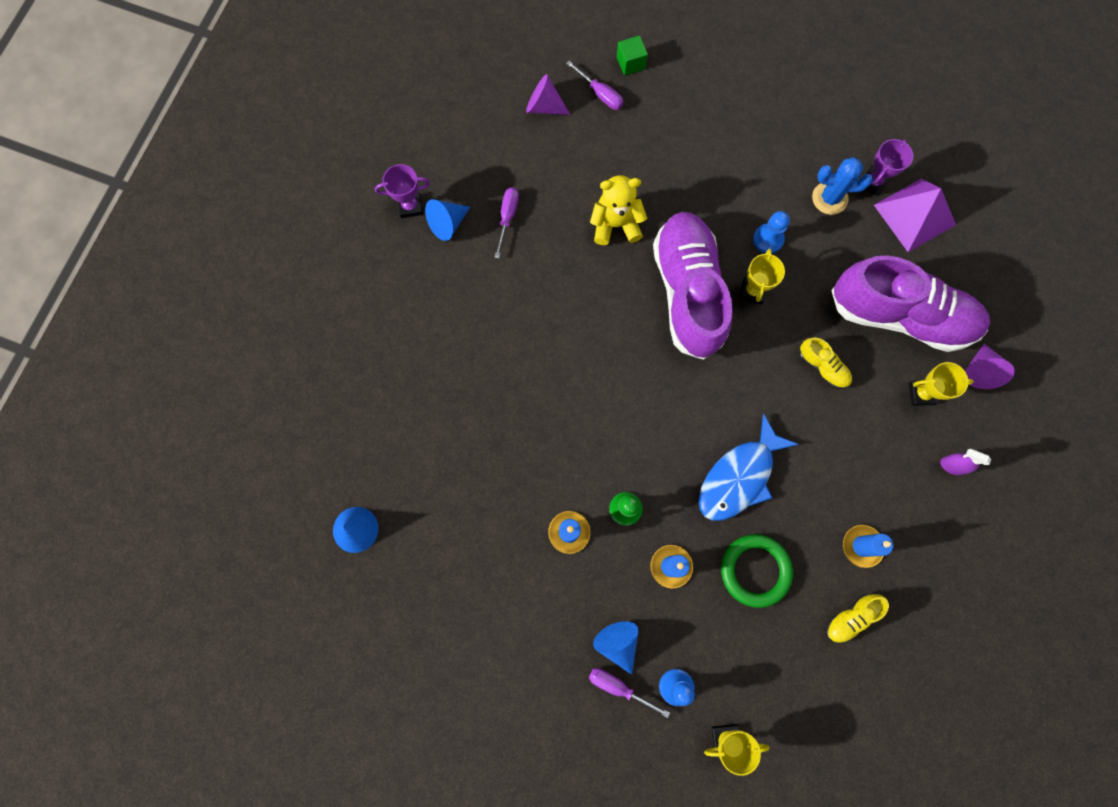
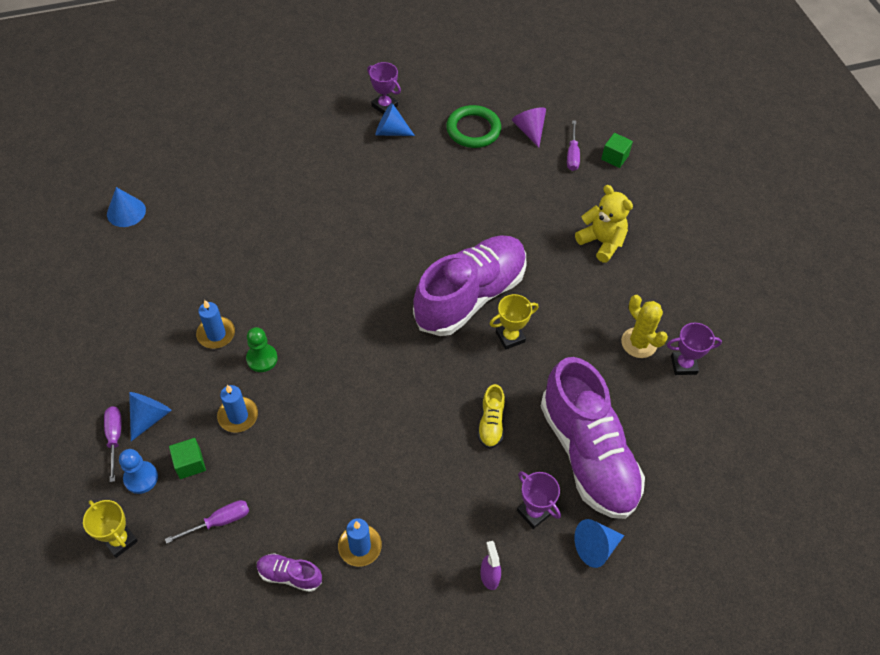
camera: 50 degrees right, 20 degrees down
purple screwdriver [494,187,519,259] -> purple screwdriver moved to [165,500,249,544]
yellow teddy bear [590,175,647,245] -> yellow teddy bear moved to [575,185,633,263]
blue fish [699,414,799,521] -> none
green ring [721,534,793,608] -> green ring moved to [446,105,501,148]
blue pawn [753,211,790,253] -> none
blue cactus [812,157,873,215] -> yellow cactus [621,295,668,358]
yellow shoe [826,593,889,644] -> purple shoe [257,553,322,592]
purple pyramid [874,178,956,252] -> none
yellow trophy [909,362,974,406] -> purple trophy [517,471,561,529]
purple cone [965,344,1015,389] -> blue cone [574,519,625,568]
none -> green cube [169,438,206,479]

